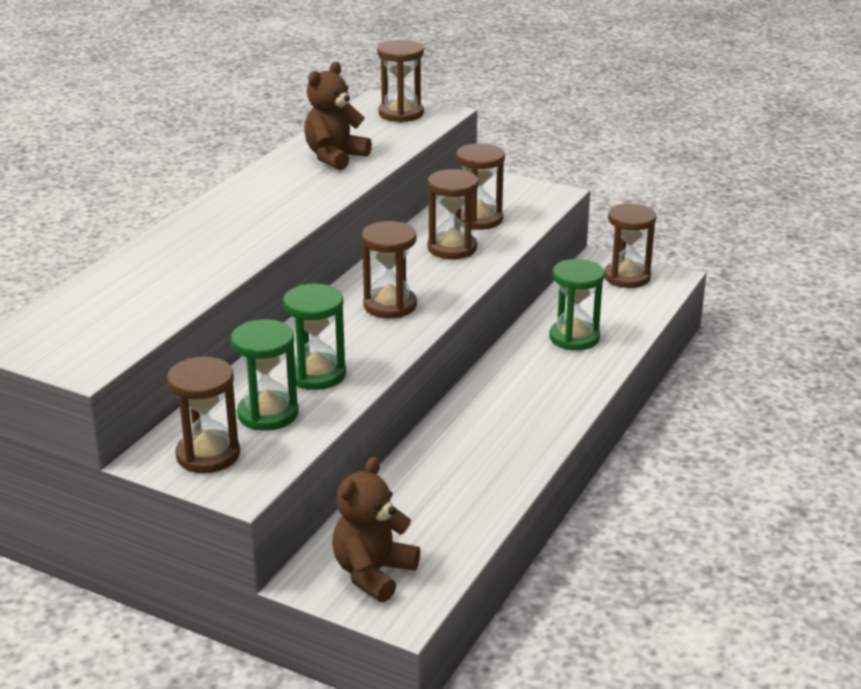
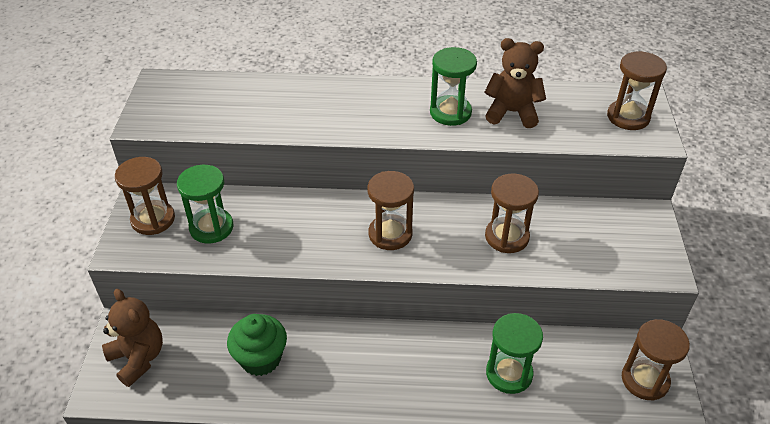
camera: 65 degrees right, 15 degrees up
green hourglass [283,284,346,390] -> green hourglass moved to [430,47,477,126]
brown teddy bear [332,457,420,602] -> brown teddy bear turned 45 degrees clockwise [102,289,163,387]
brown hourglass [456,143,505,230] -> none
none -> green cupcake [227,314,287,376]

